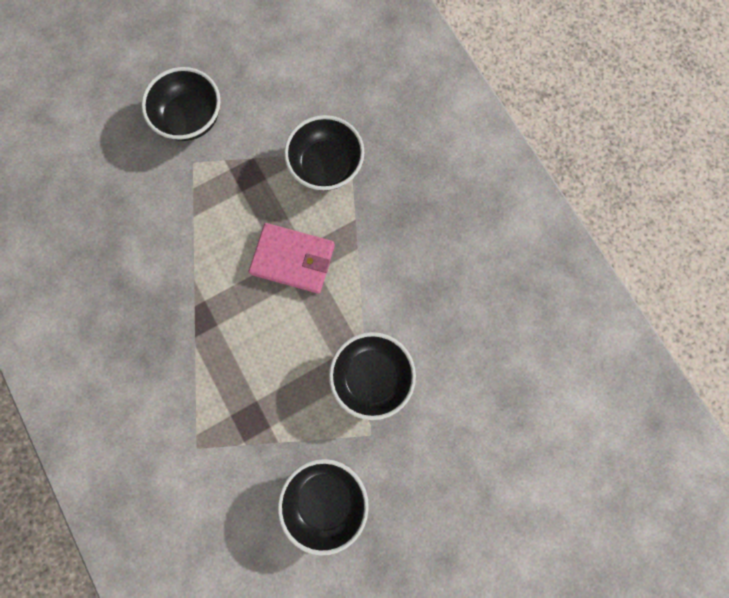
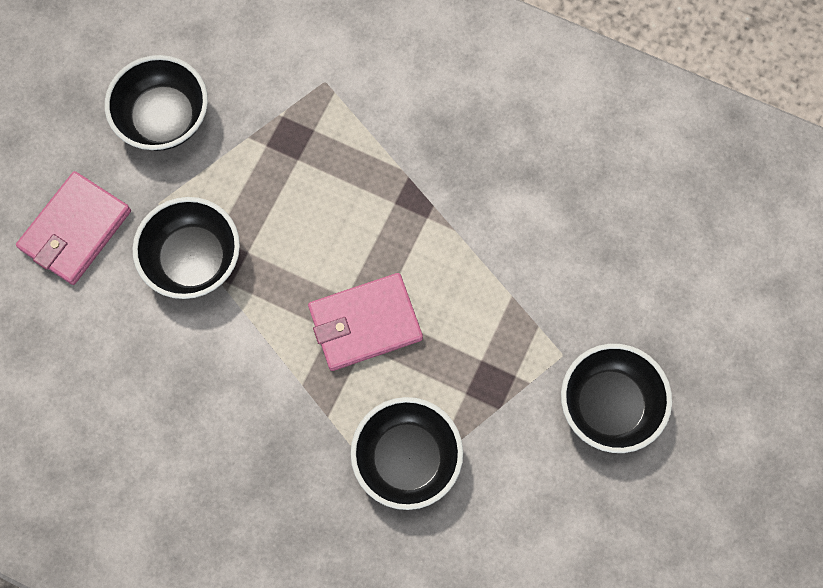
camera: 145 degrees right, 5 degrees down
none -> pink wallet [16,171,131,285]

